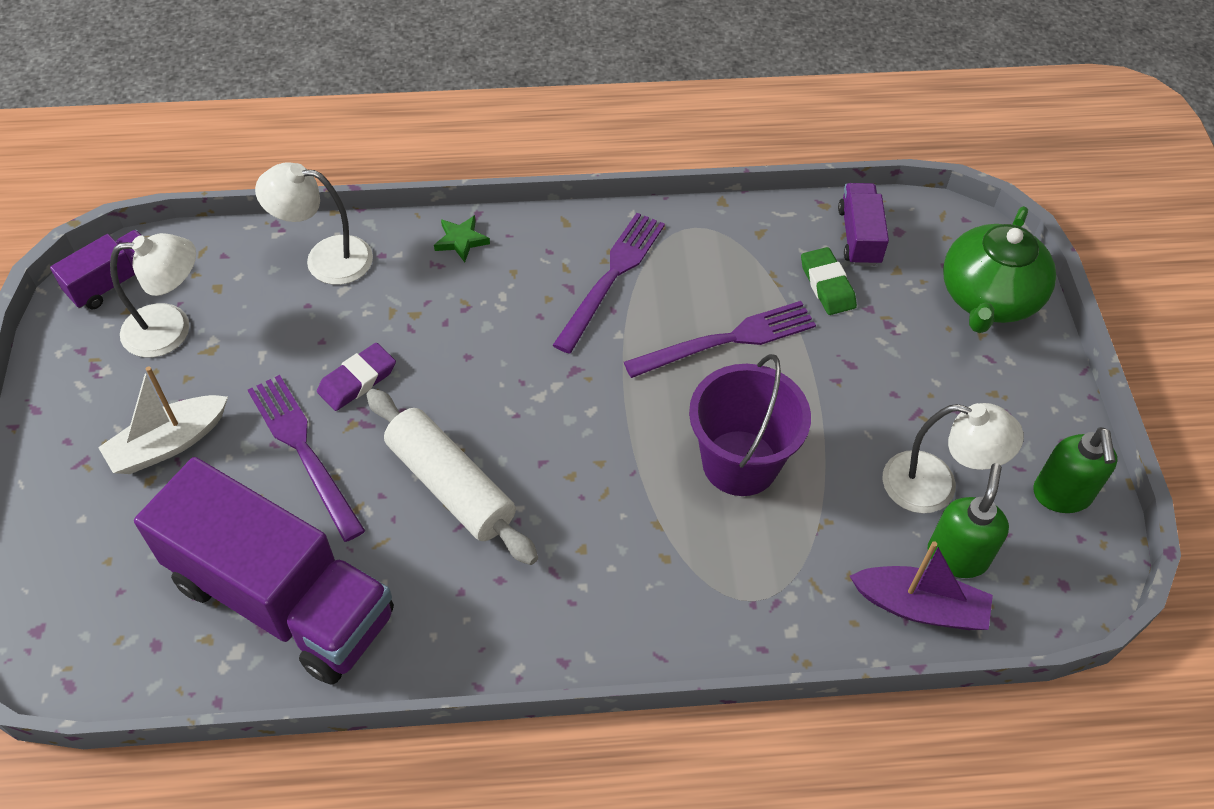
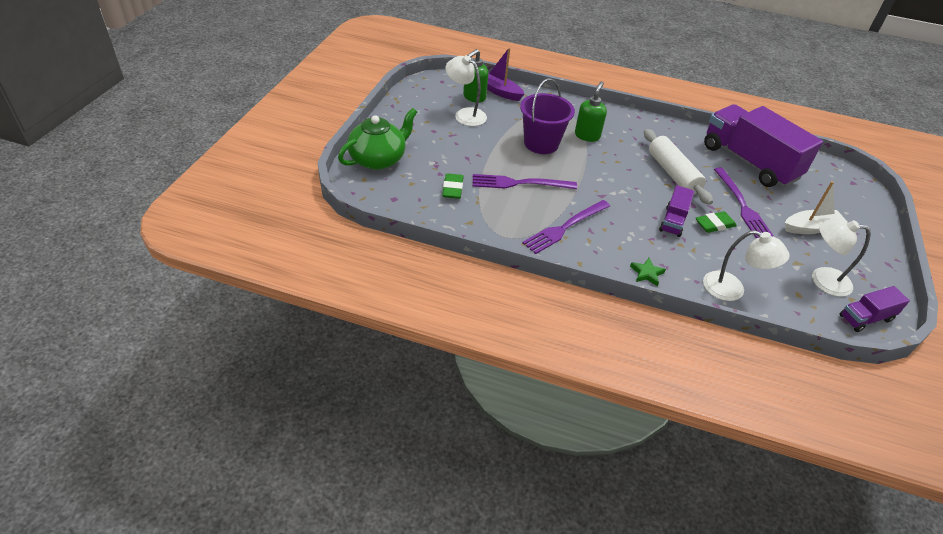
camera: 160 degrees left, 10 degrees down
purple eraser [317,343,396,411] -> green eraser [696,211,737,233]
purple truck [838,183,889,266] -> purple truck moved to [659,185,694,237]
green soap dispenser [1033,427,1117,513] -> green soap dispenser moved to [575,81,607,142]

